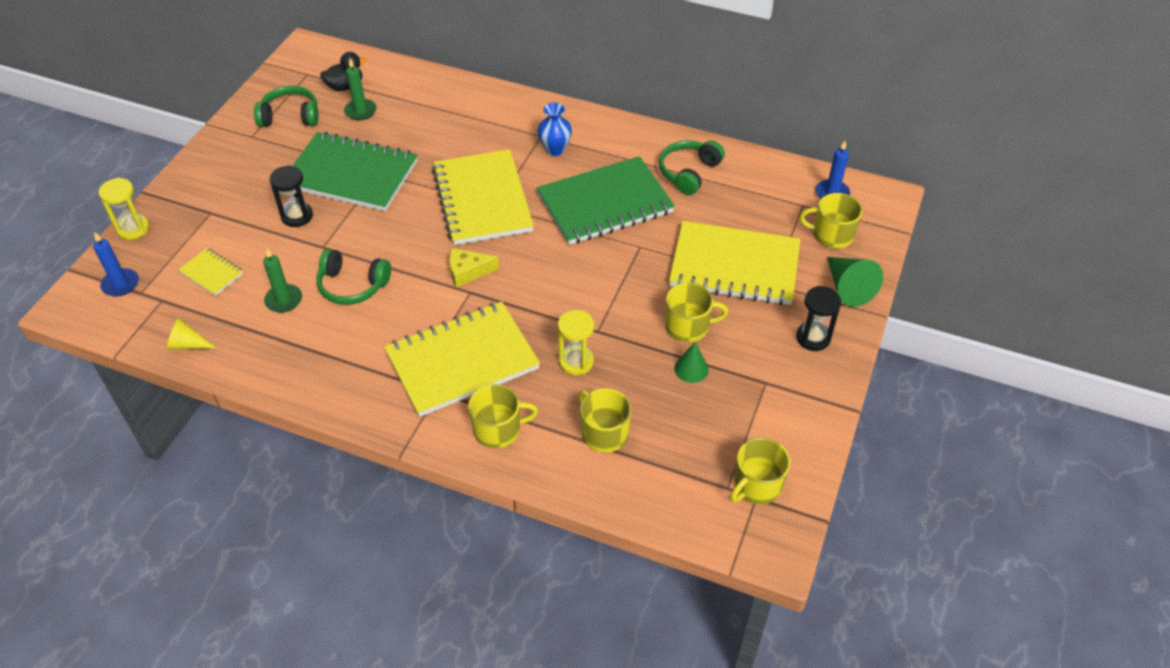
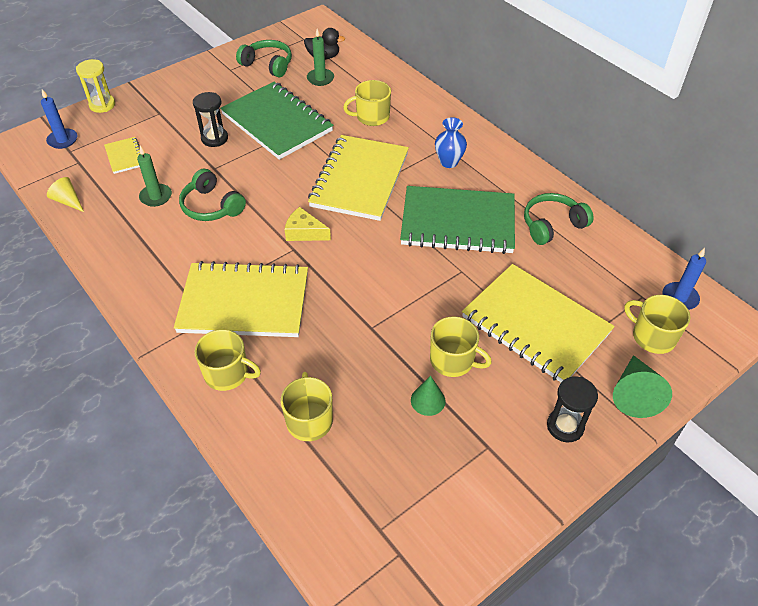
camera: 30 degrees right, 0 degrees up
yellow hourglass [558,310,594,375] -> none
yellow mug [730,438,791,504] -> yellow mug moved to [343,80,391,126]

